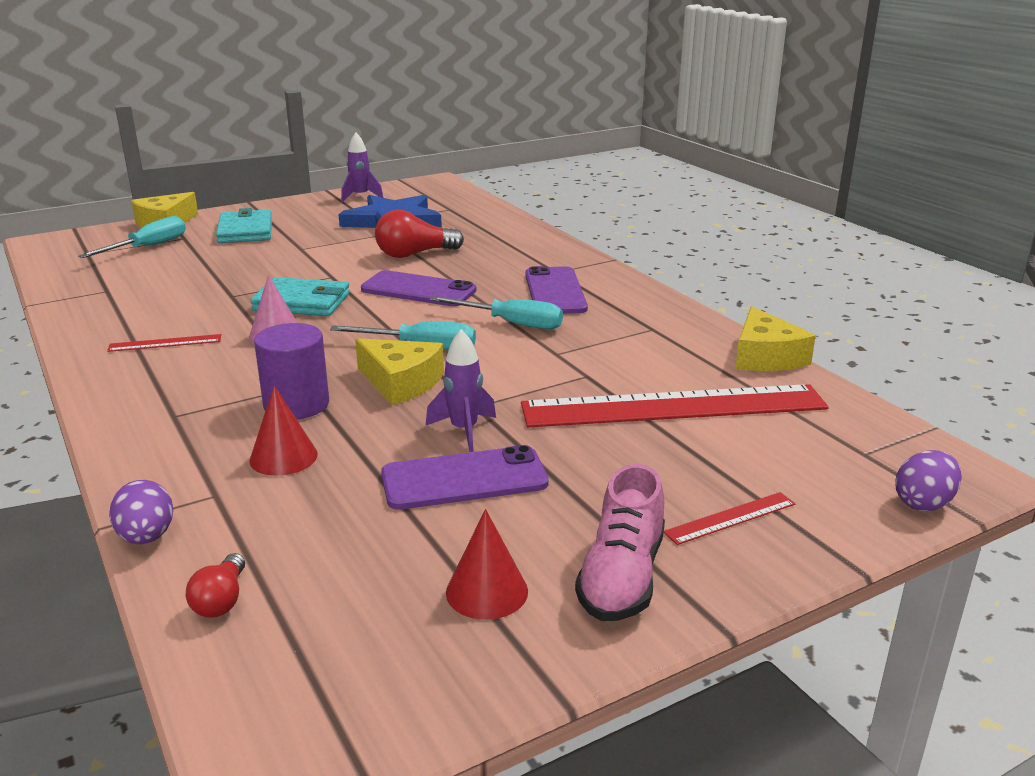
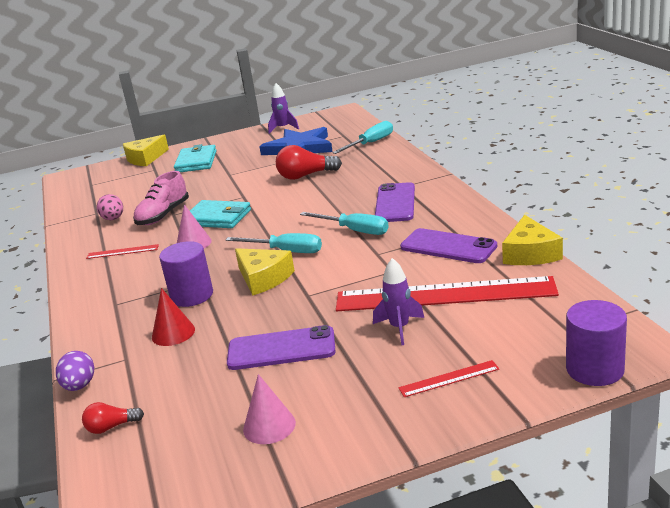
camera: 15 degrees right, 0 degrees up
turquoise screwdriver [78,216,186,258] -> turquoise screwdriver moved to [332,121,393,154]
red light bulb [186,553,245,618] -> red light bulb turned 60 degrees clockwise [82,402,144,434]
purple phone [361,270,477,306] -> purple phone moved to [400,228,497,263]
purple rocket [426,329,496,452] -> purple rocket moved to [373,258,424,346]
red cone [446,509,528,620] -> pink cone [243,374,296,444]
pink shoe [575,464,665,621] -> pink shoe moved to [133,171,189,225]
purple egg [895,450,962,511] -> purple cylinder [566,300,627,386]
none -> pink egg [97,194,123,220]

